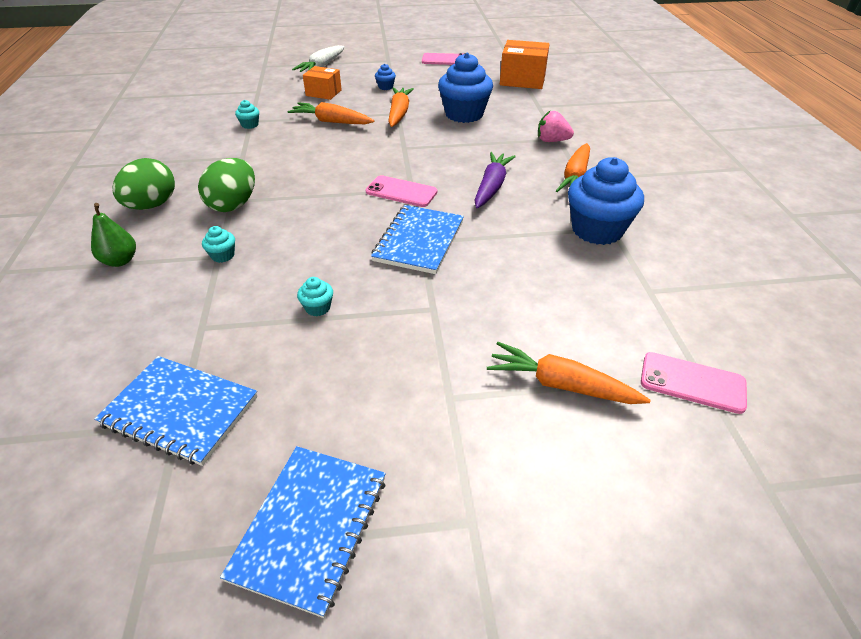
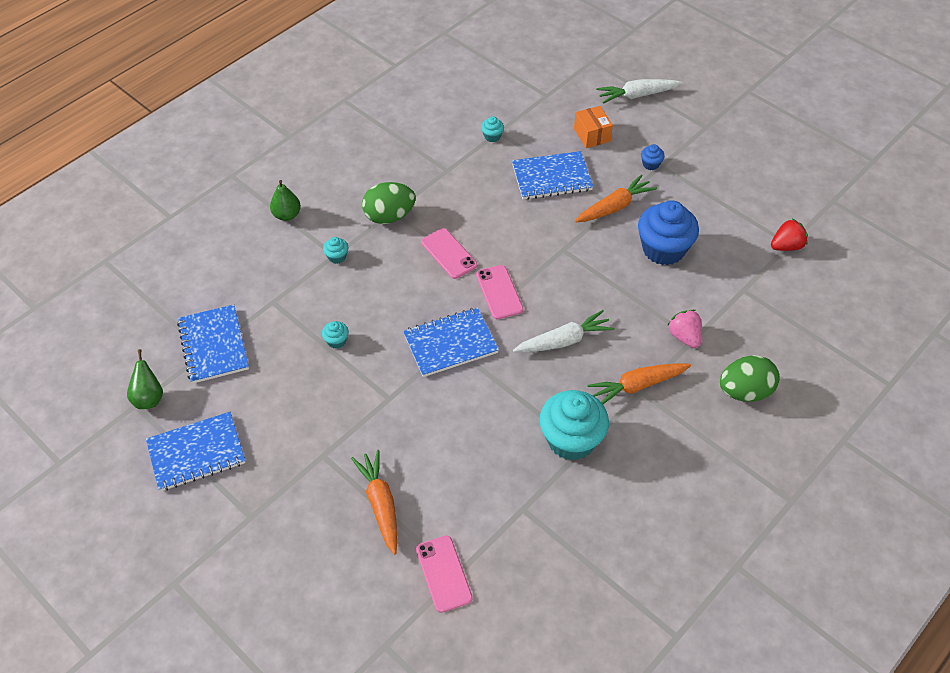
camera: 50 degrees right, 10 degrees up
green egg [113,158,175,210] -> green egg moved to [720,355,780,402]
orange carrot [287,102,374,124] -> blue notebook [512,151,593,200]
pink phone [422,53,465,65] -> pink phone moved to [421,228,477,279]
purple carrot [475,152,516,208] -> white carrot [513,310,614,352]
orange box [500,40,550,89] -> red strawberry [771,219,808,251]
blue cupcake [568,157,644,245] -> turquoise cupcake [540,390,609,460]
none -> green pear [127,349,163,409]

